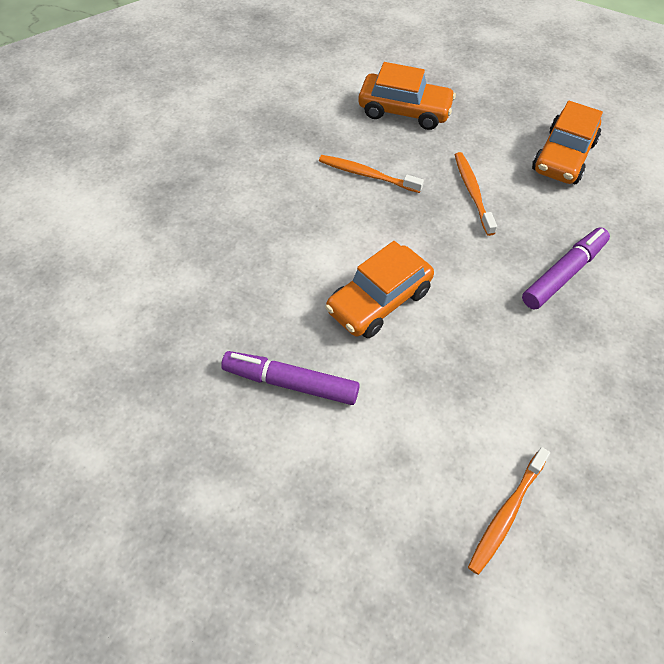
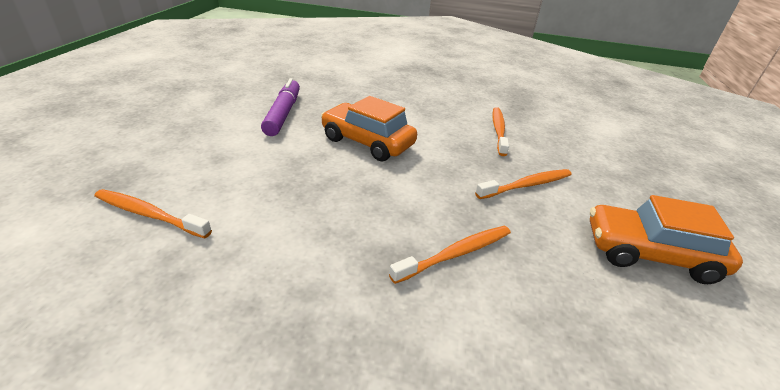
camera: 75 degrees right, 20 degrees down
orange car [358,62,456,130] -> none
purple marker [522,227,610,310] -> orange toothbrush [389,226,511,284]

